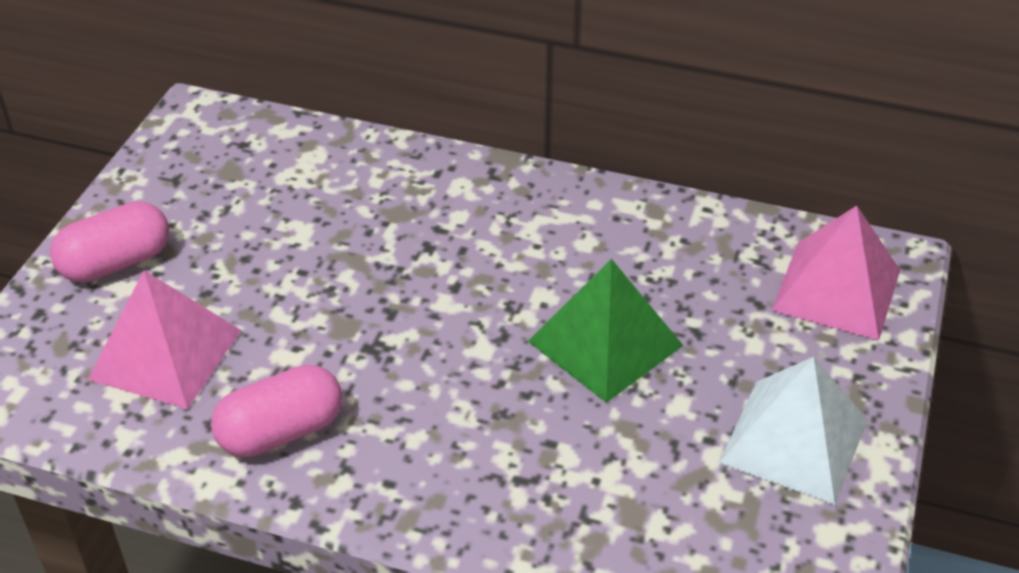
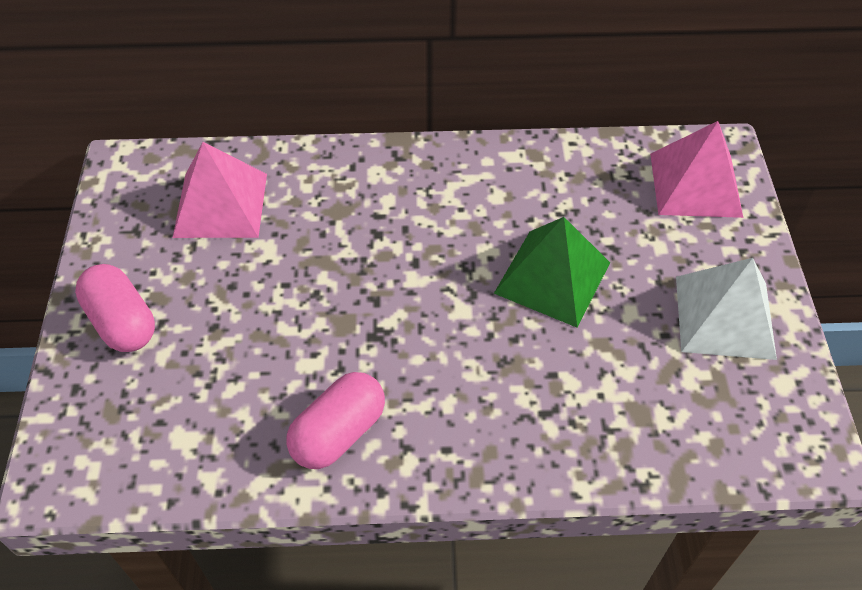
camera: 20 degrees left, 10 degrees up
pink capsule [50,201,169,283] -> pink capsule turned 75 degrees counterclockwise [75,264,155,352]
pink pyramid [88,270,241,409] -> pink pyramid moved to [172,142,267,238]

